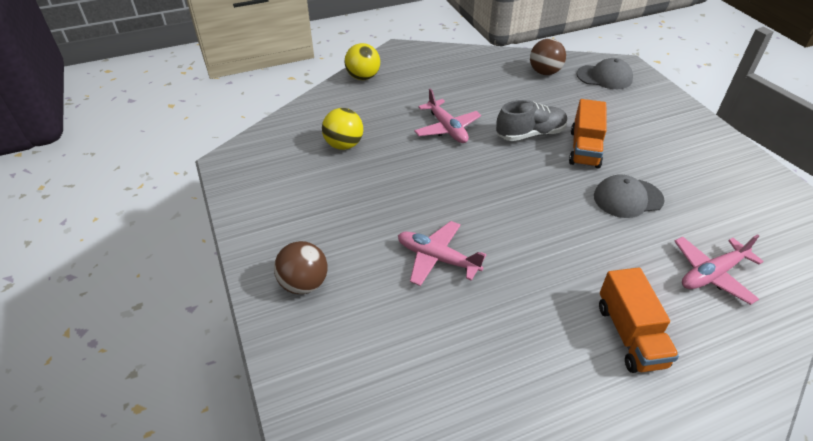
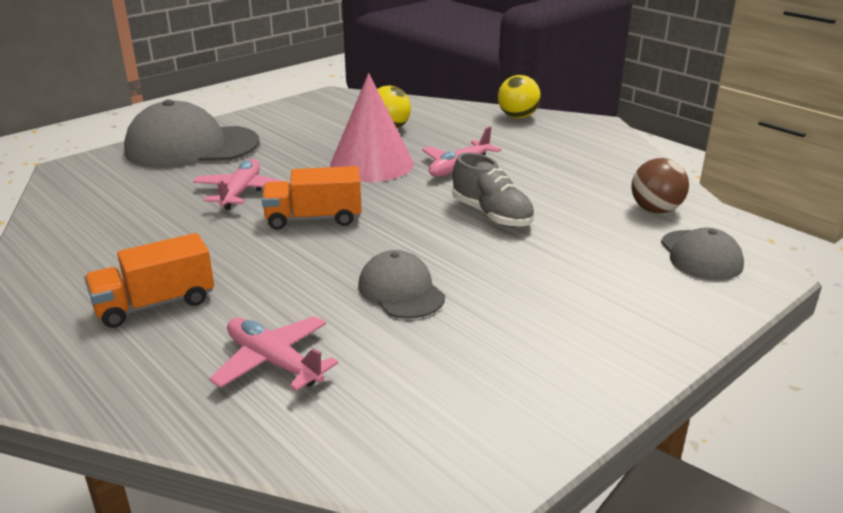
camera: 70 degrees right, 15 degrees down
brown ball [274,241,328,294] -> grey cap [124,100,260,168]
orange truck [569,99,607,169] -> orange truck moved to [262,166,361,230]
none -> pink cone [330,73,414,182]

